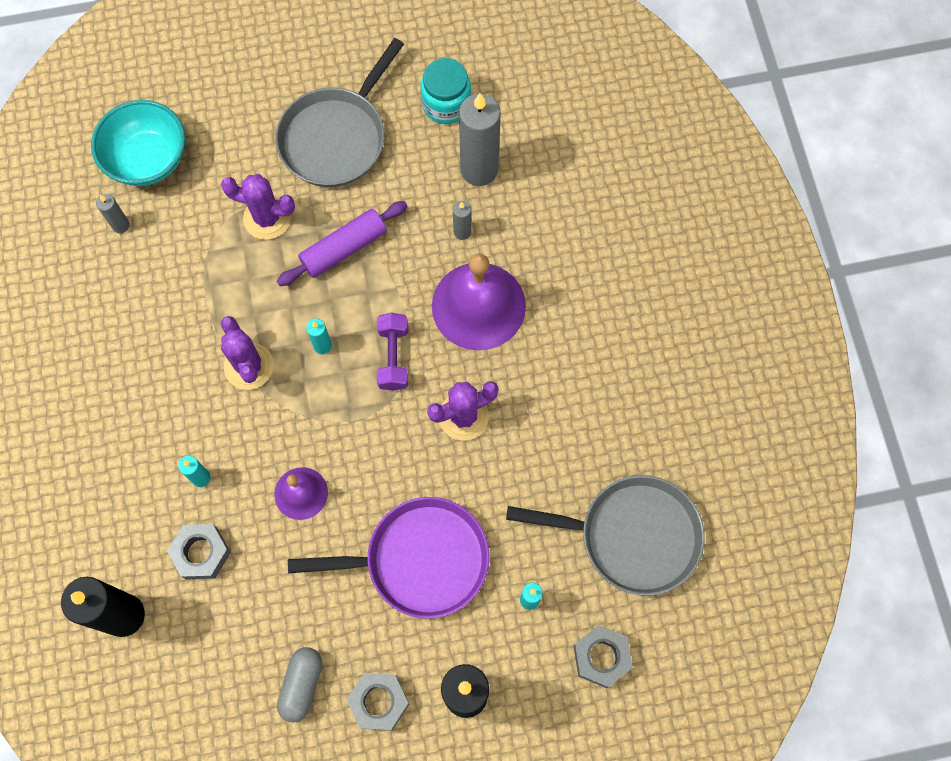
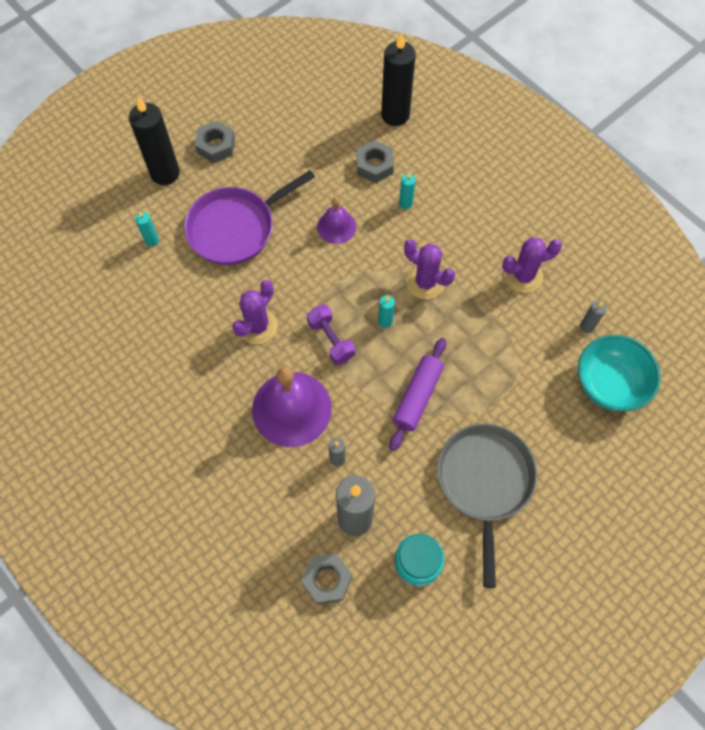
camera: 150 degrees right, 5 degrees down
purple cactus [221,174,295,240] -> purple cactus moved to [502,237,562,293]
grey capsule [277,647,322,723] -> none
grey pan [506,475,705,596] -> none
grey nut [574,625,633,688] -> grey nut moved to [301,554,352,604]

